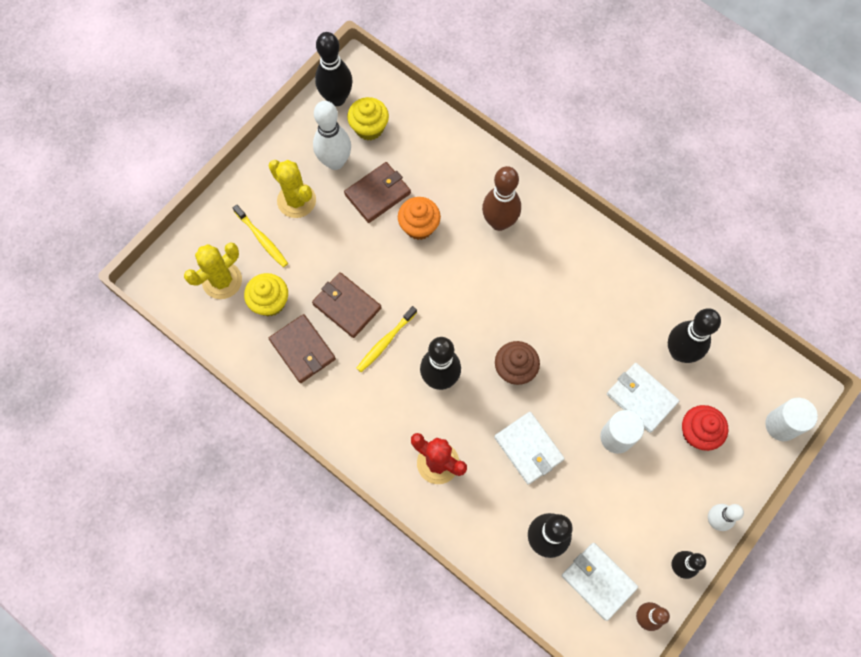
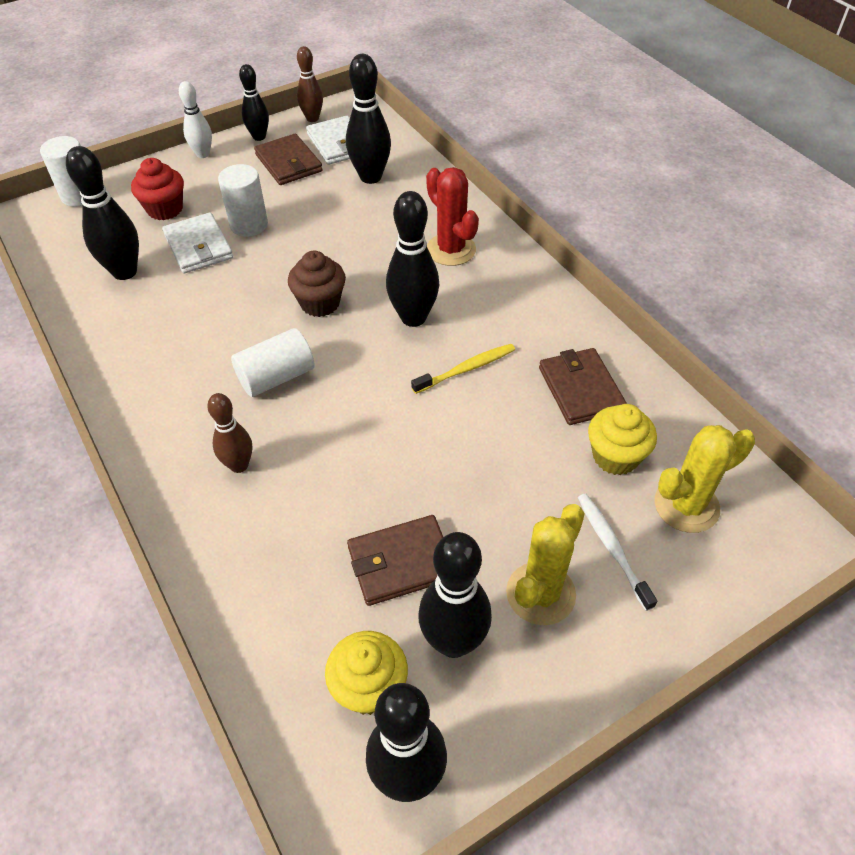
camera: 160 degrees left, 20 degrees down
yellow toothbrush [233,205,288,267] -> white toothbrush [578,494,658,611]
yellow cactus [269,160,316,218] -> yellow cactus turned 60 degrees clockwise [506,504,585,625]
brown wallet [312,272,382,338] -> brown wallet moved to [254,134,323,185]
white bowling pin [313,101,351,170] -> black bowling pin [418,532,492,658]
orange cupcake [398,197,441,240] -> none
brown bowling pin [482,166,521,231] -> brown bowling pin [207,393,252,473], size x0.63
white wallet [494,412,565,485] -> none
none -> white cylinder [231,328,315,397]

